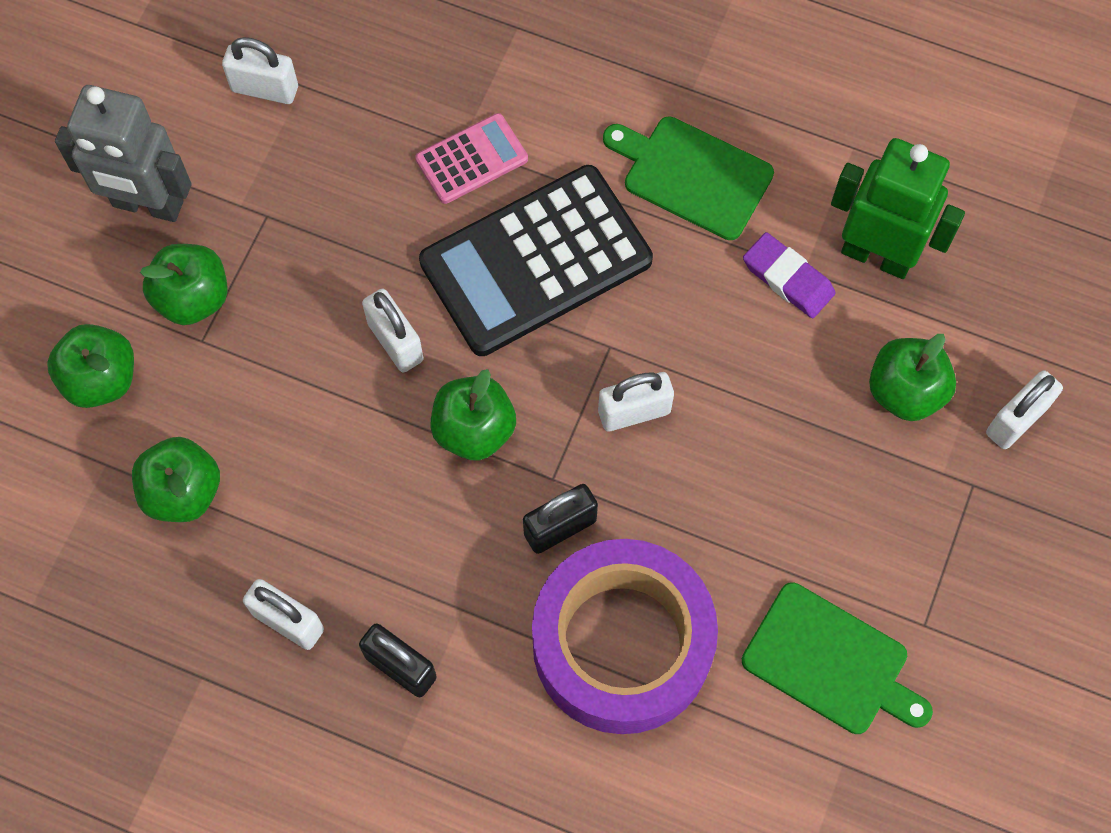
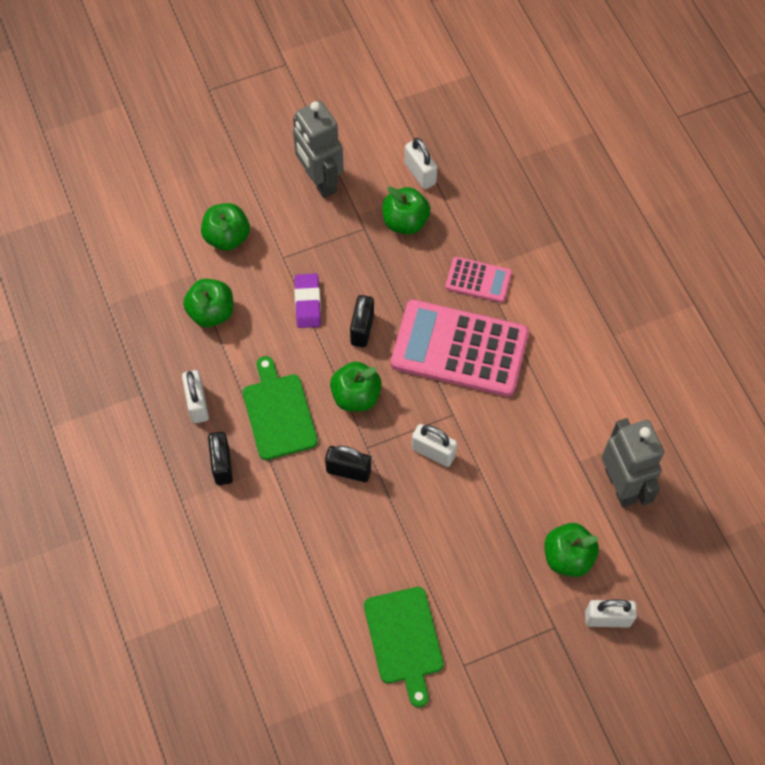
camera: 45 degrees right, 5 degrees down
green apple [140,244,228,325] -> green apple moved to [382,186,431,234]
white padlock [362,289,423,372] -> black padlock [350,295,374,347]
black calculator [419,165,653,356] -> pink calculator [391,300,529,397]
purple tape [532,539,718,734] -> none
green cutting board [603,116,774,240] -> green cutting board moved to [243,356,318,460]
purple eraser [743,232,835,318] -> purple eraser moved to [294,273,321,328]
green robot [831,138,965,279] -> grey robot [602,418,664,507]

